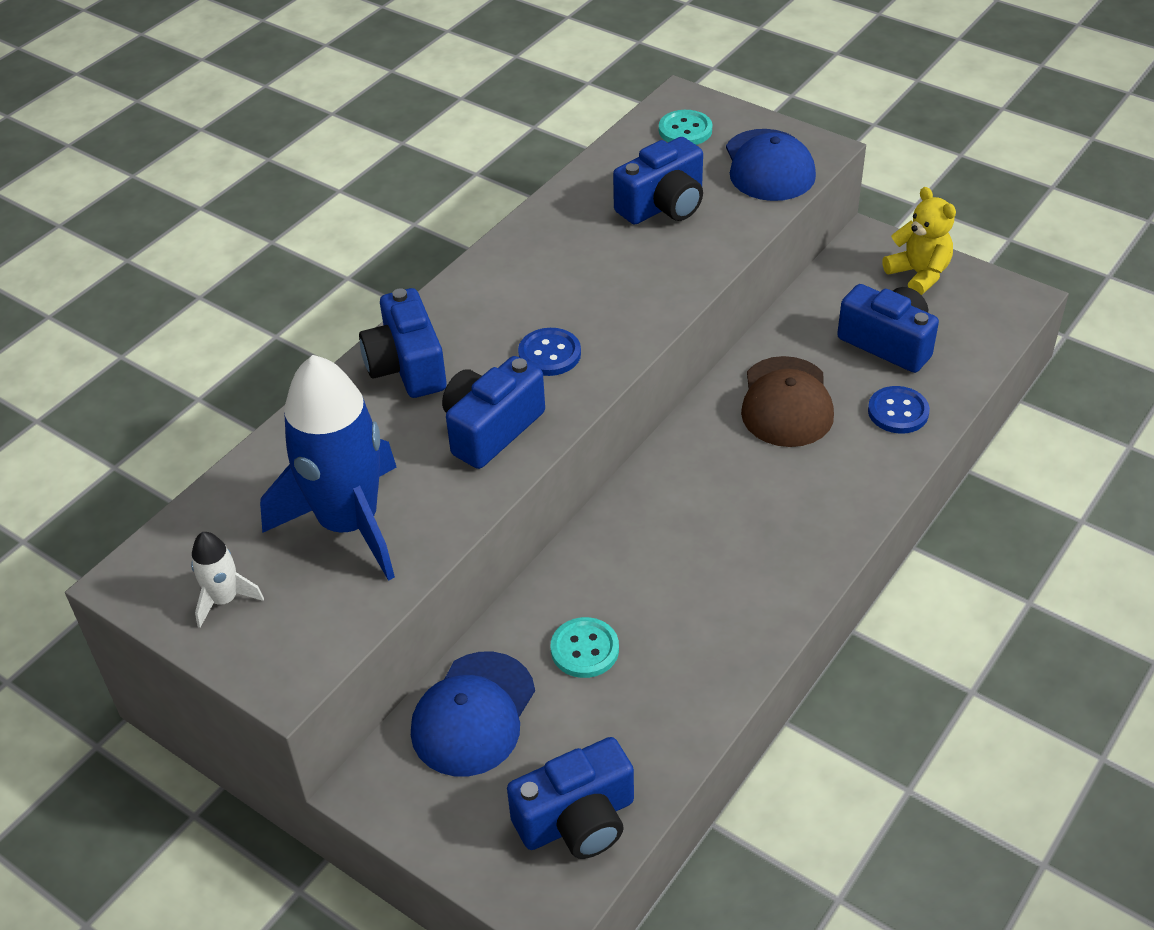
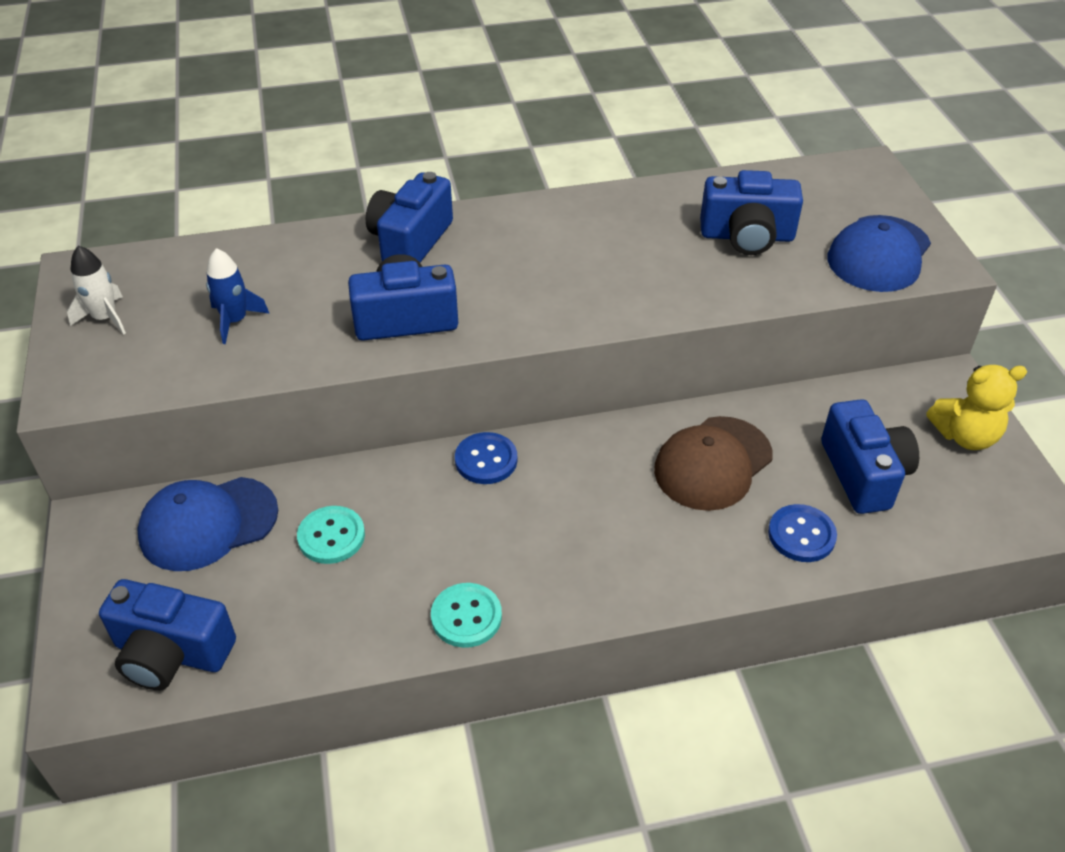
camera: 40 degrees right, 0 degrees up
blue rocket [260,355,396,581] -> blue rocket [206,248,270,344], size x0.44
blue button [518,328,581,376] -> blue button moved to [455,432,517,484]
turquoise button [659,110,712,145] -> turquoise button moved to [431,583,502,648]
yellow teddy bear [882,187,956,295] -> yellow teddy bear turned 75 degrees clockwise [926,365,1027,450]

